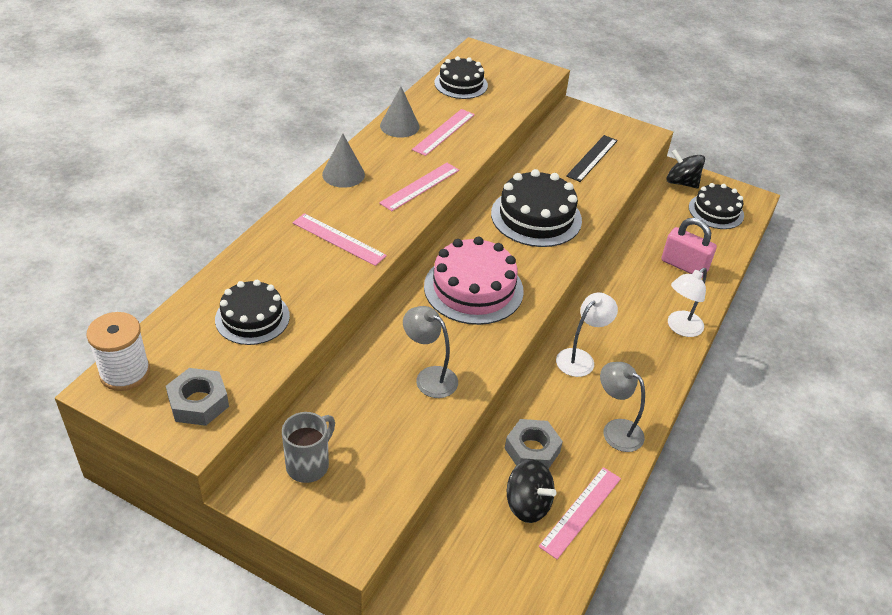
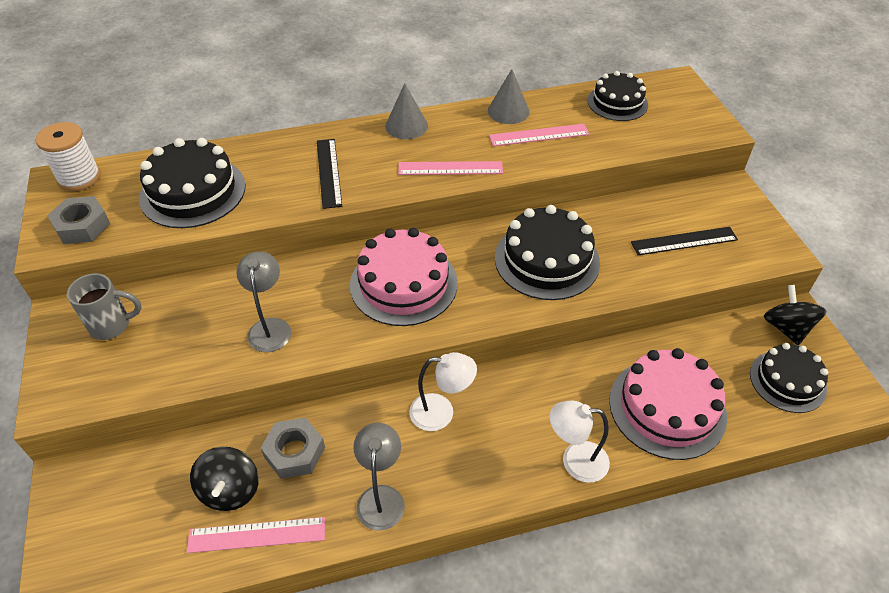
camera: 50 degrees right, 5 degrees up
black cake [215,280,290,345] -> black cake [139,138,246,228], size x1.52
pink ruler [292,213,387,266] -> black ruler [317,139,342,209]
pink padlock [661,218,717,278] -> pink cake [609,348,727,460]

